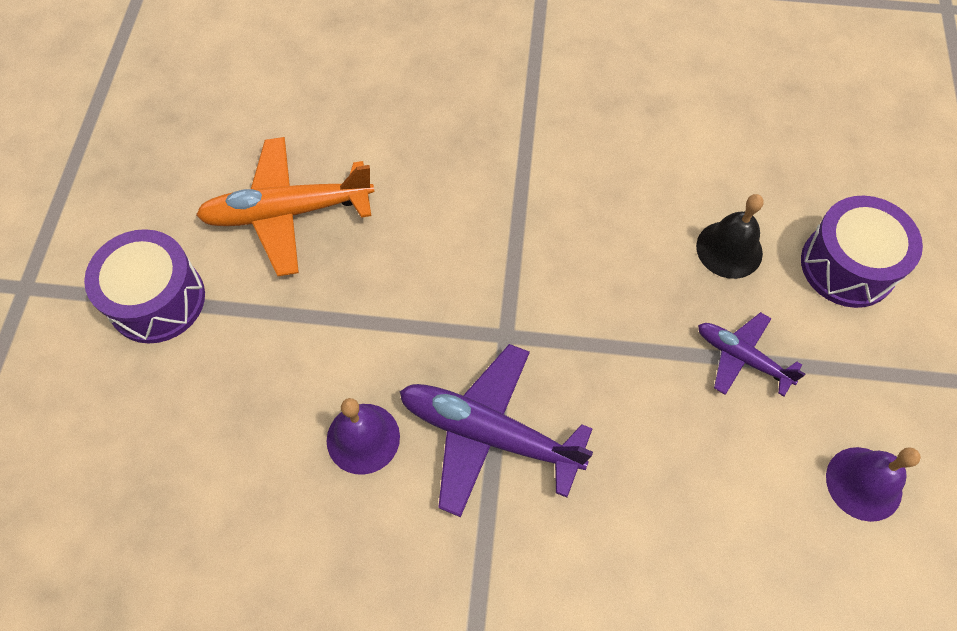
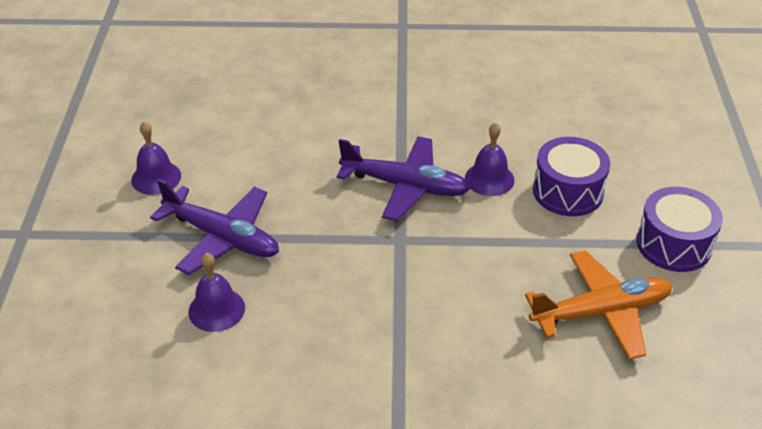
camera: 175 degrees right, 20 degrees down
black bell [696,194,764,279] -> purple bell [188,253,245,332]
purple plane [698,312,805,396] -> purple plane [150,179,279,275], size x1.75
purple drum [801,196,923,308] -> purple drum moved to [533,137,610,216]

